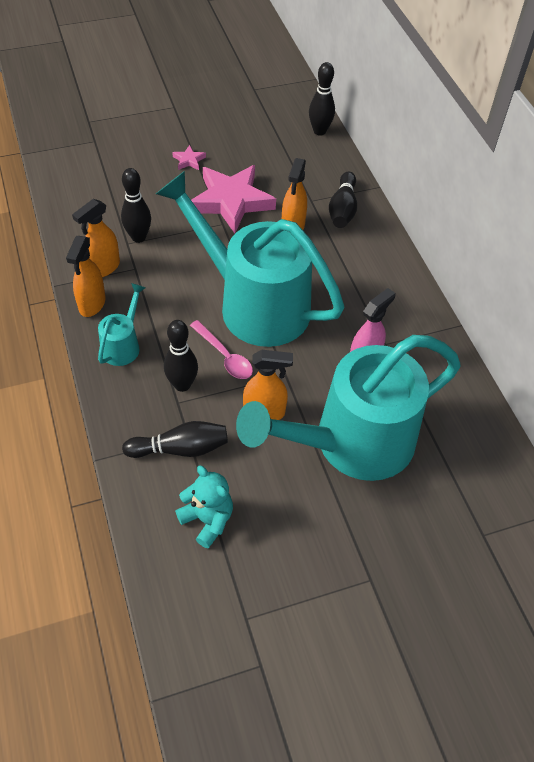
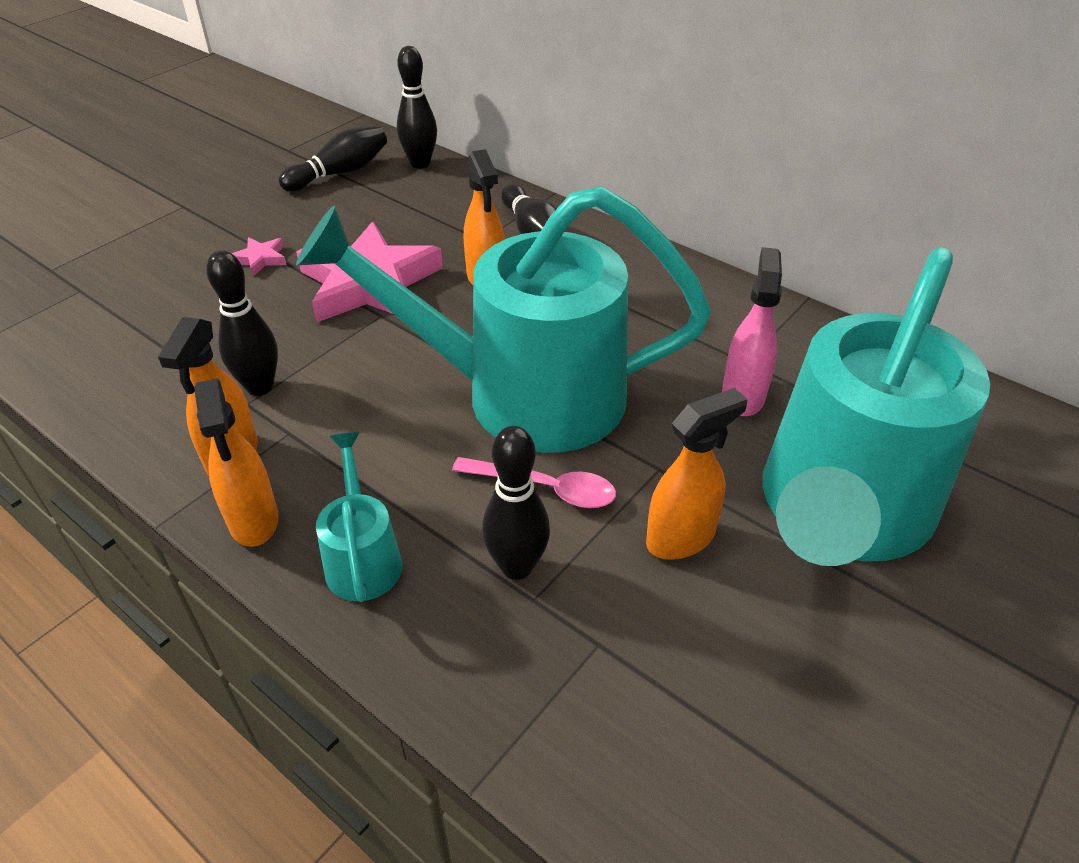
camera: 30 degrees left, 10 degrees down
black bowling pin [122,421,228,458] -> black bowling pin moved to [279,126,387,192]
turquoise teddy bear [175,466,233,548] -> none

